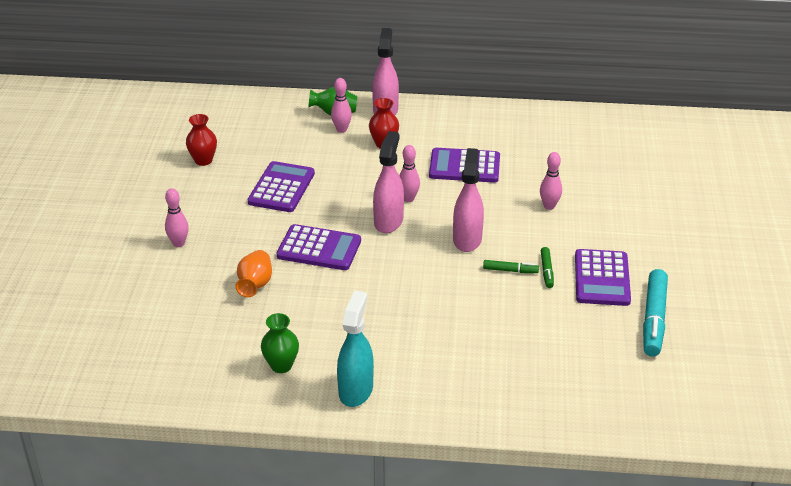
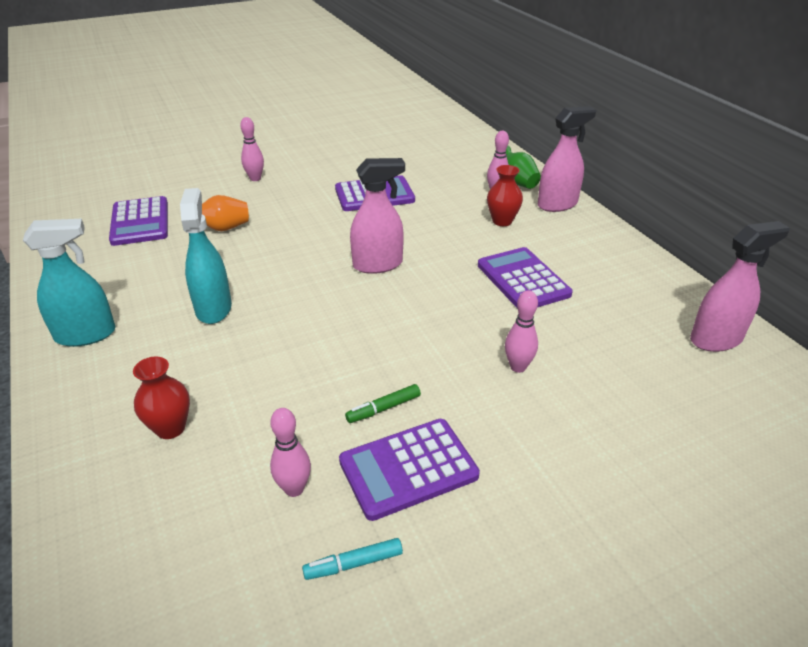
camera: 60 degrees right, 0 degrees up
red vase [186,114,217,166] -> red vase moved to [133,357,190,439]
green vase [261,313,299,373] -> none
purple calculator [277,224,361,270] -> purple calculator moved to [109,196,168,246]
pink bowling pin [399,145,420,202] -> pink bowling pin moved to [270,408,311,497]
pink spray bottle [453,148,484,252] -> pink spray bottle moved to [690,221,790,352]
green marker [483,260,539,273] -> none
turquoise marker [643,269,668,356] -> turquoise marker [302,538,403,580], size x0.51
none -> turquoise spray bottle [180,188,232,324]

